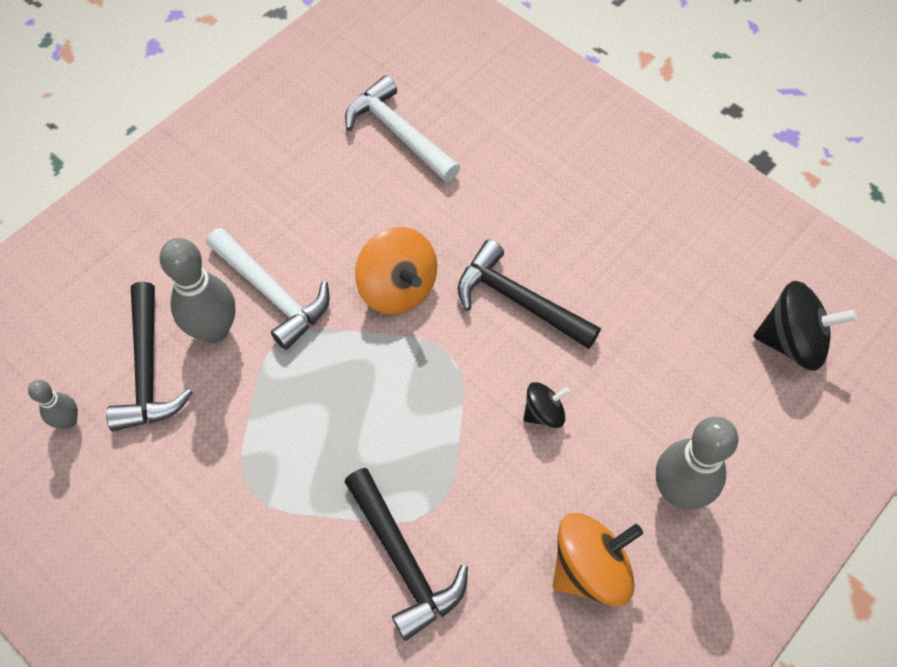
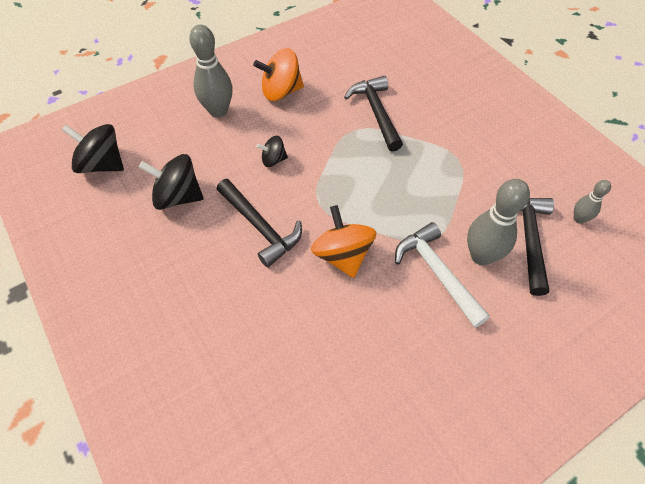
camera: 165 degrees left, 5 degrees down
white hammer [345,75,460,182] -> none
none -> black spinning top [139,154,203,210]

